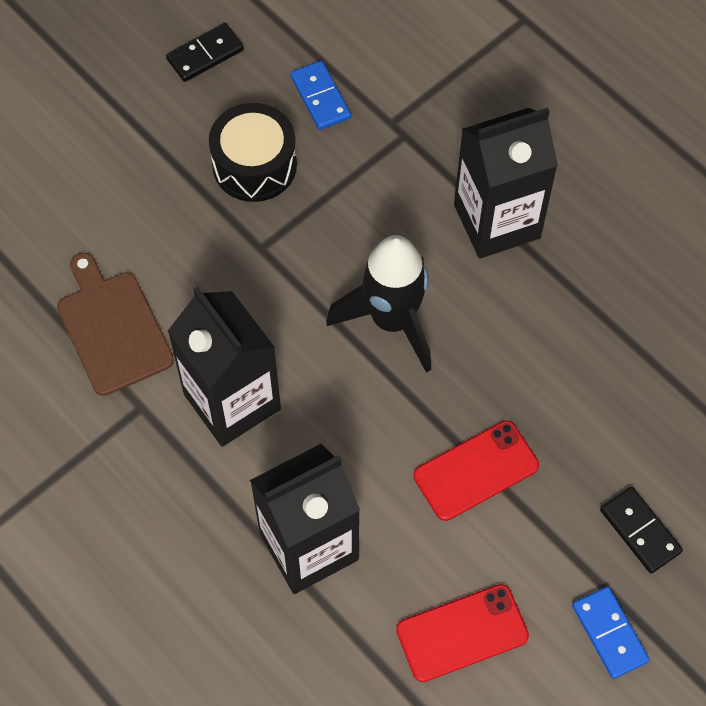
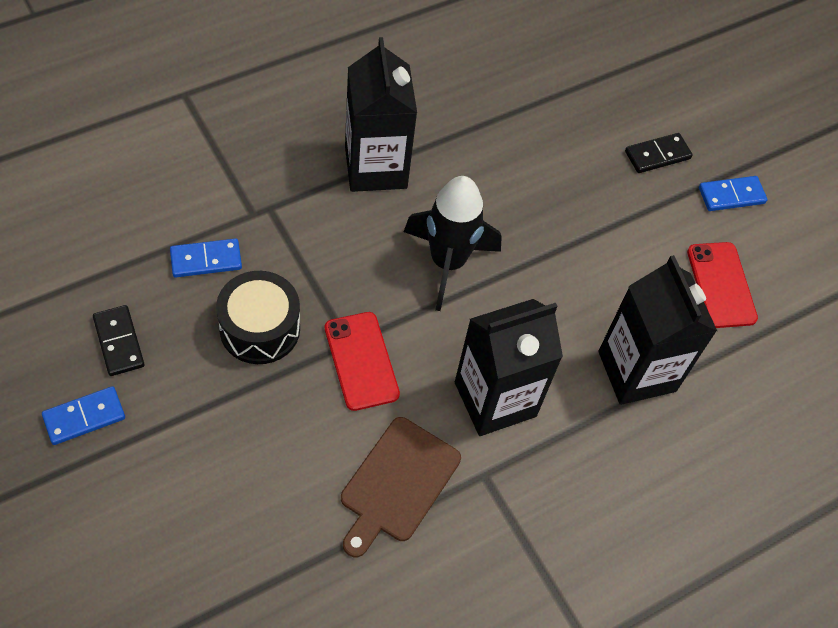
camera: 85 degrees left, 5 degrees down
brown cutting board [57,253,174,396] -> brown cutting board turned 45 degrees counterclockwise [341,417,461,557]
red phone [414,421,539,521] -> red phone moved to [325,312,400,411]
none -> blue domino [42,386,125,445]

